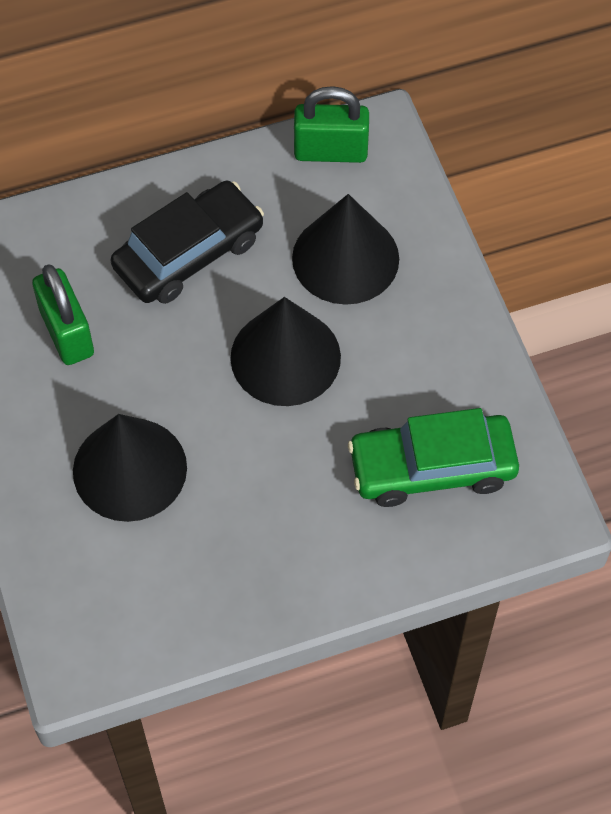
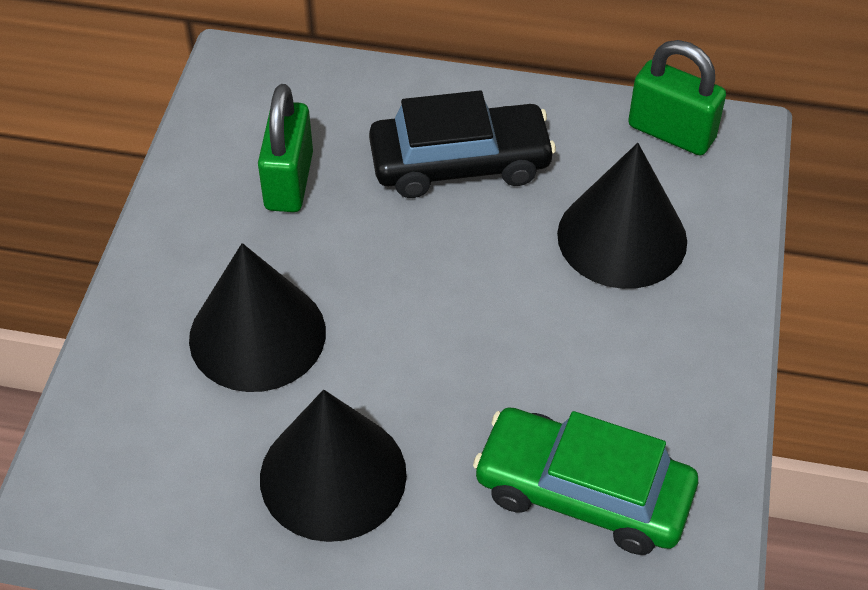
camera: 30 degrees right, 10 degrees down
black cone [230,297,341,406] -> black cone moved to [260,390,407,542]

